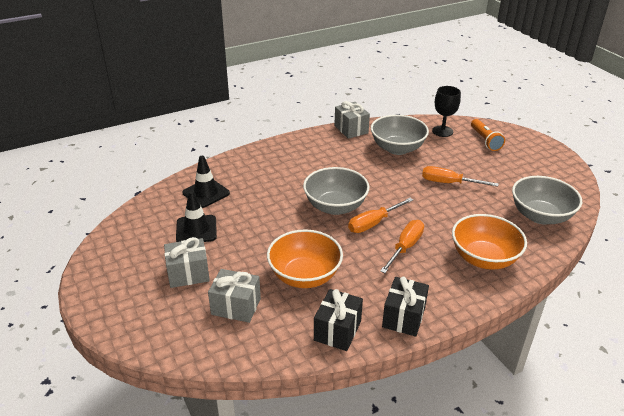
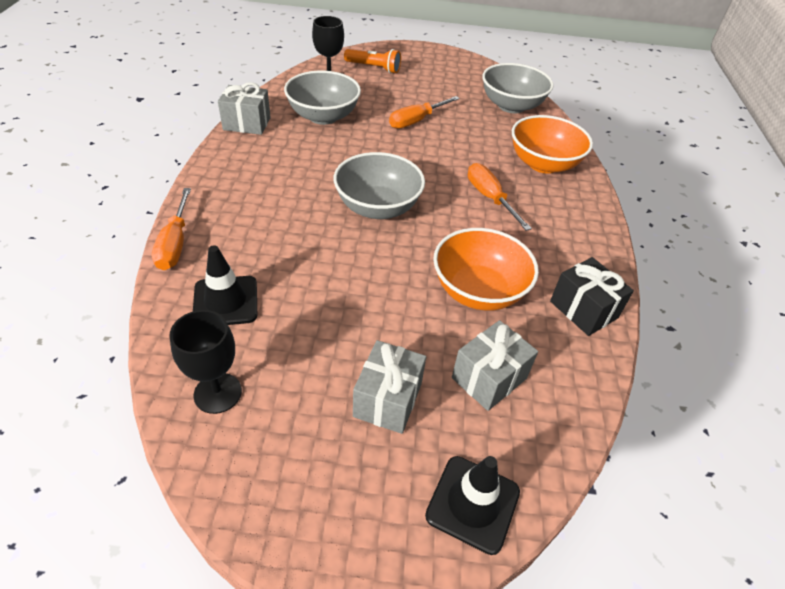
camera: 60 degrees left, 10 degrees up
black traffic cone [176,191,217,242] -> black traffic cone moved to [425,456,520,555]
orange screwdriver [348,198,413,233] -> orange screwdriver moved to [152,188,191,270]
black gift [382,277,429,337] -> none
none -> black goblet [169,310,242,414]

